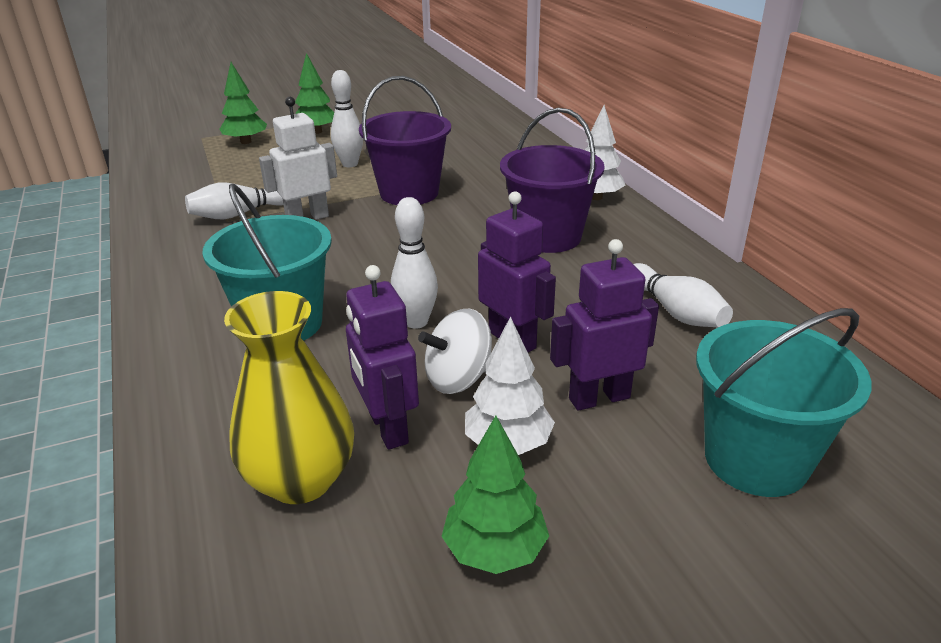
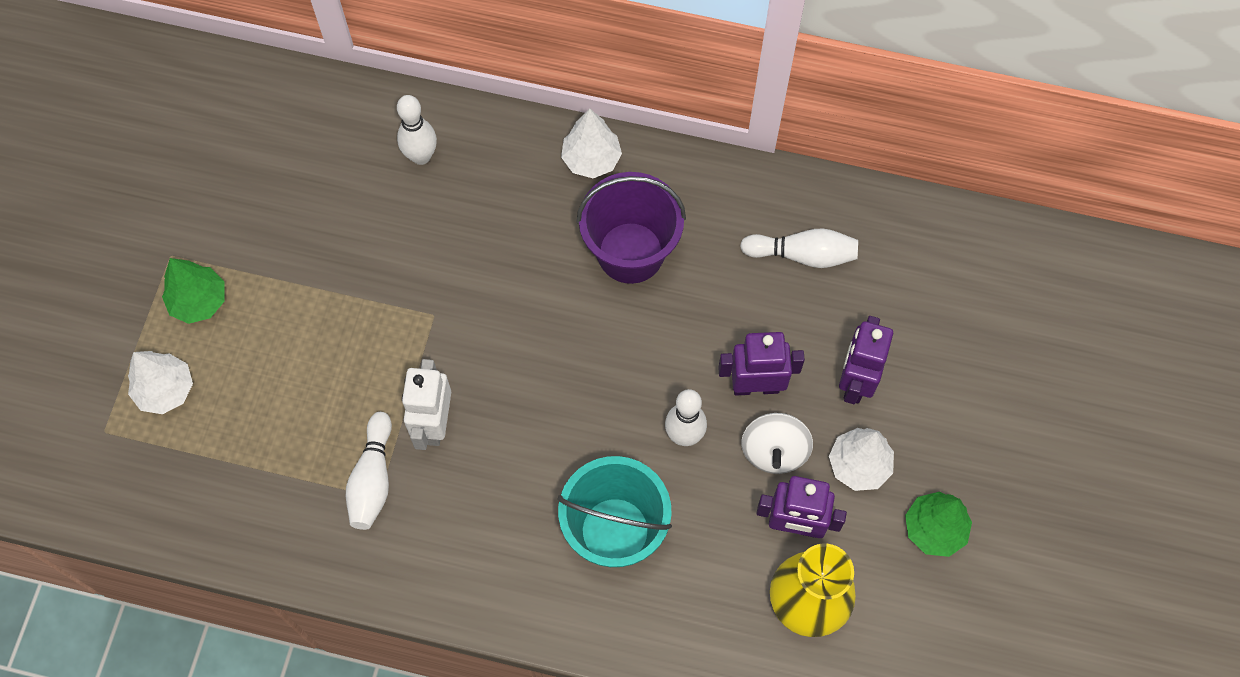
camera: 55 degrees left, 35 degrees up
green tree [219,62,267,144] -> white tree [128,351,193,414]
white bowling pin [331,70,363,167] -> white bowling pin moved to [397,95,437,165]
purple bucket [359,76,451,205] -> none
turquoise bucket [696,308,872,497] -> none

